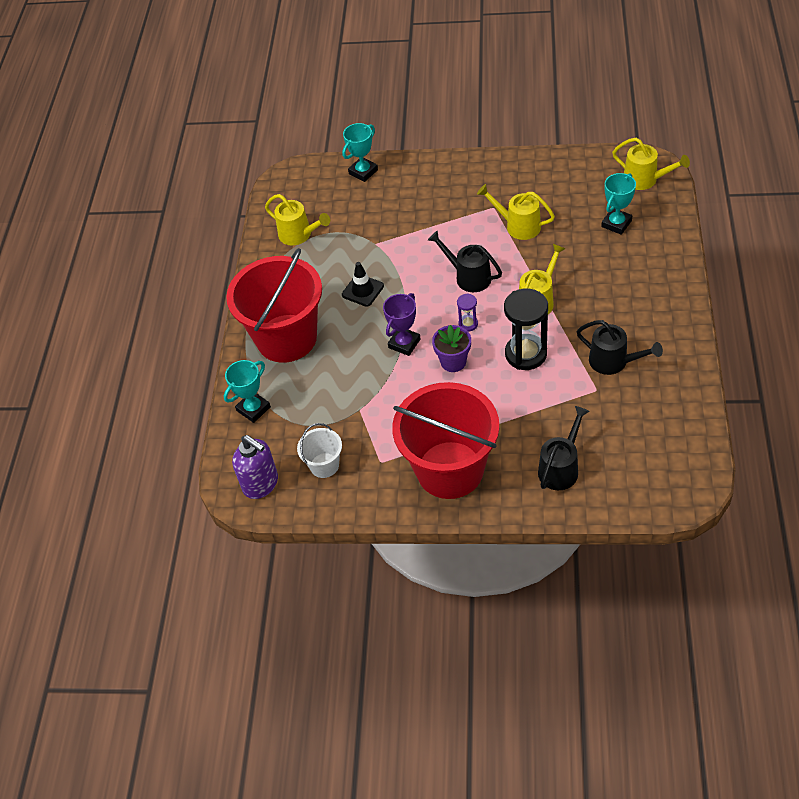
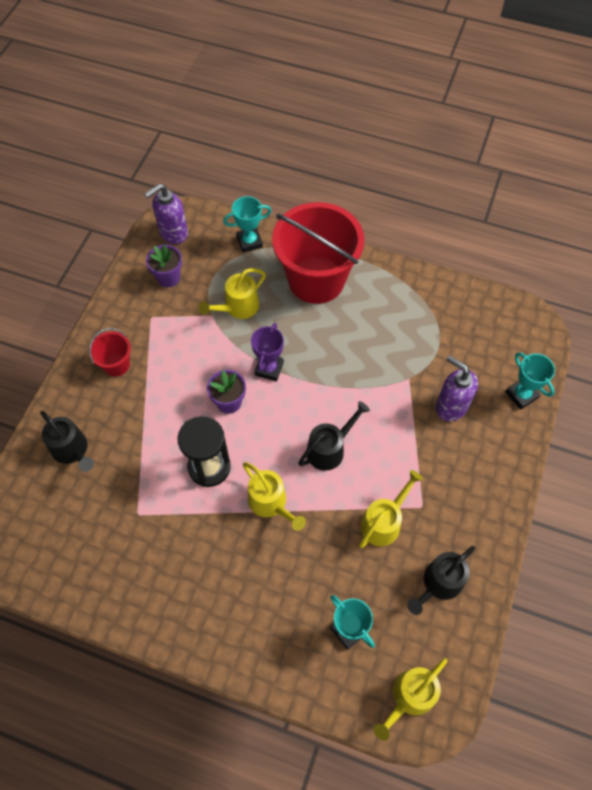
camera: 100 degrees right, 10 degrees up
turquoise trophy [224,360,271,423] -> turquoise trophy turned 75 degrees counterclockwise [223,196,271,253]
yellow watering can [265,194,330,245] -> yellow watering can moved to [199,268,266,319]
white bucket [297,423,342,478] -> purple flower pot [146,245,182,287]
black traffic cone [342,262,384,307] -> none
purple trophy [383,293,421,356] -> purple trophy turned 60 degrees clockwise [251,323,284,381]
red bucket [392,382,499,499] -> red bucket [89,328,131,376], size x0.44
purple hourglass [457,293,478,332] -> none
black watering can [576,320,663,375] -> black watering can moved to [407,546,475,615]
none -> purple soap dispenser [436,355,478,421]

